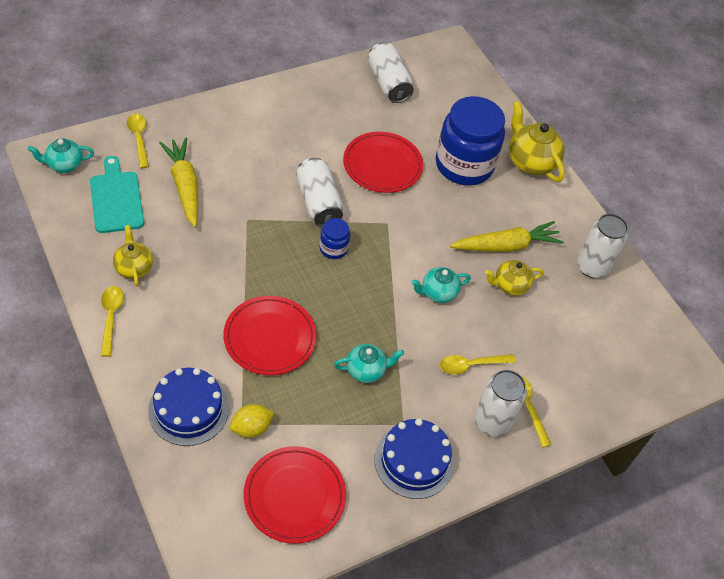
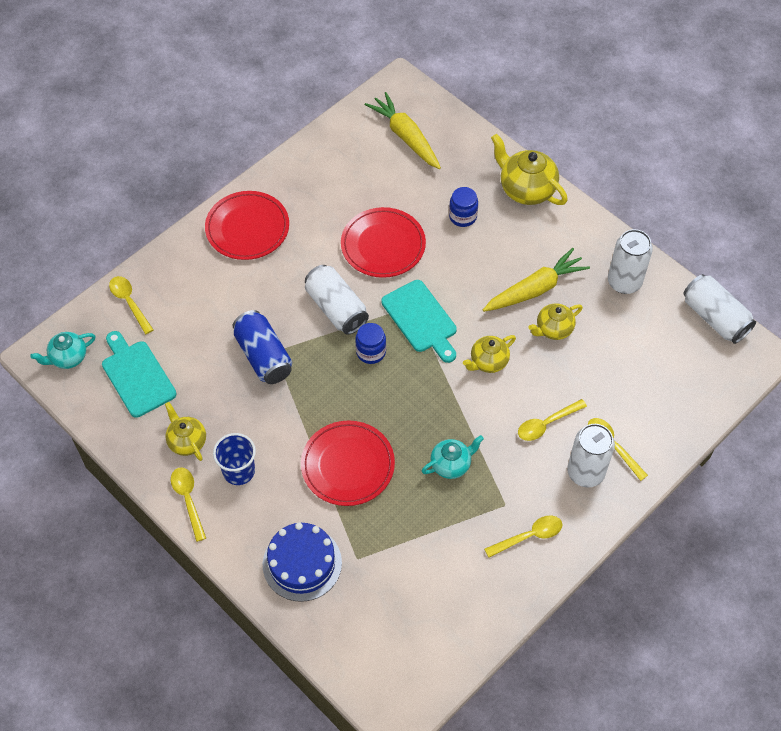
camera: 10 degrees left, 5 degrees up
yellow carrot [159,137,198,228] -> yellow carrot moved to [365,92,441,169]
yellow lemon [230,404,274,438] -> none
red plate [244,446,346,544] -> red plate moved to [205,191,289,260]
white can [368,42,414,103] -> white can moved to [683,274,756,344]
blue cake [374,419,454,499] -> yellow spoon [484,515,563,558]
turquoise teapot [411,267,471,303] -> yellow teapot [463,335,516,373]
blue jar [436,96,505,185] -> blue jar [449,187,478,227], size x0.45
none -> blue cup [213,433,256,485]
none -> blue can [233,310,292,384]
none -> turquoise cutting board [381,280,457,363]

